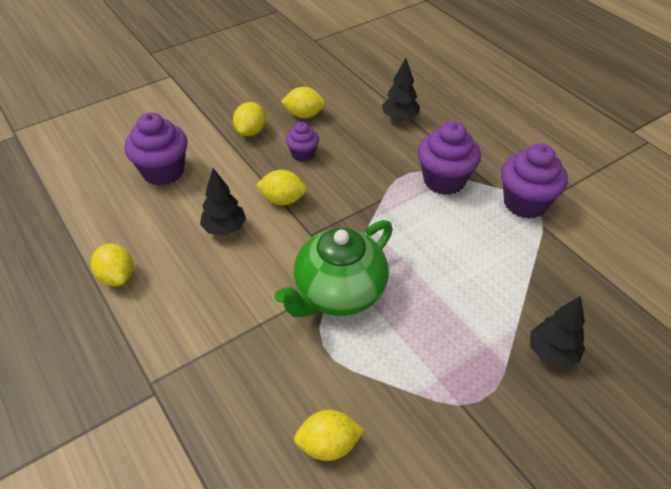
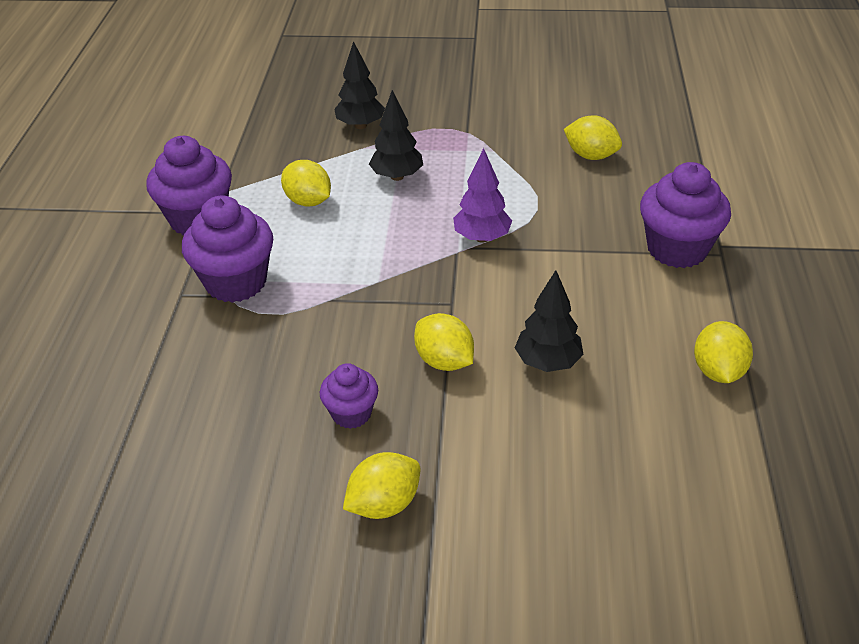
camera: 140 degrees left, 5 degrees down
purple cupcake [124,112,188,186] -> purple cupcake moved to [640,162,731,268]
green teapot [275,220,393,317] -> purple tree [453,148,512,243]
yellow lemon [281,87,326,118] -> yellow lemon moved to [281,160,331,207]
black tree [382,58,420,121] -> black tree moved to [369,90,423,181]

